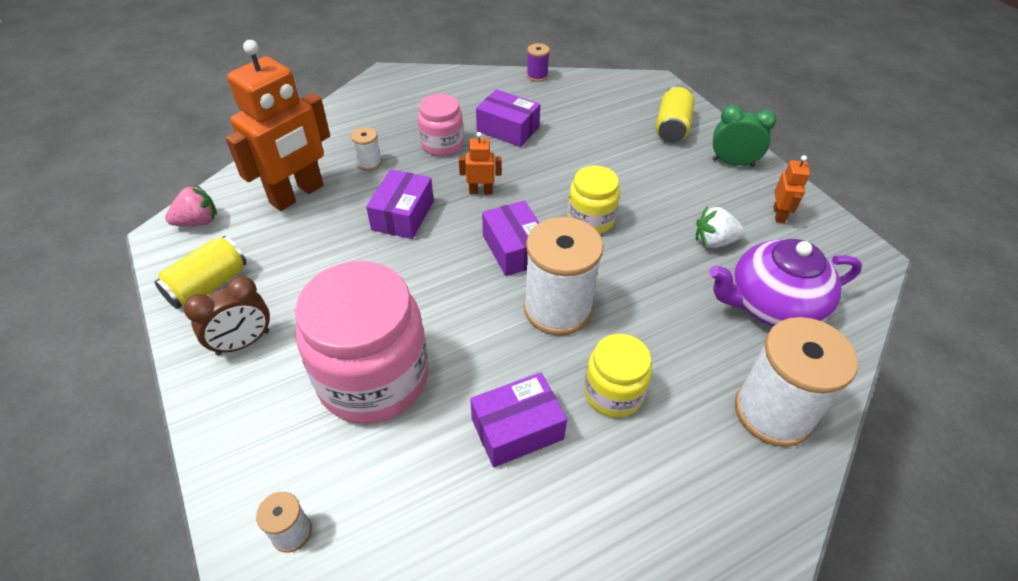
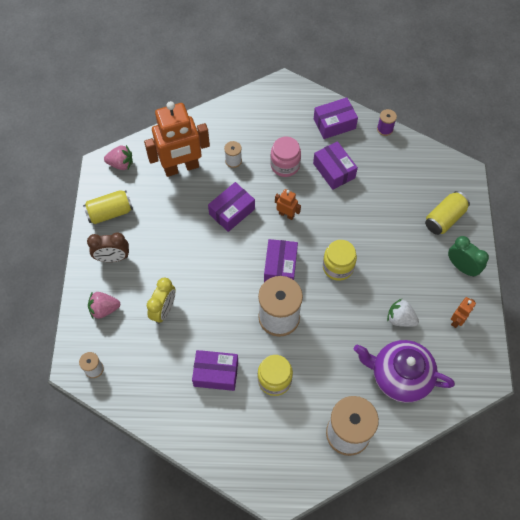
camera: 30 degrees right, 15 degrees up
pink jar [295,261,428,424] -> yellow clock [147,278,175,324]
none -> pink strawberry [88,292,120,319]
none -> purple box [314,97,358,139]

